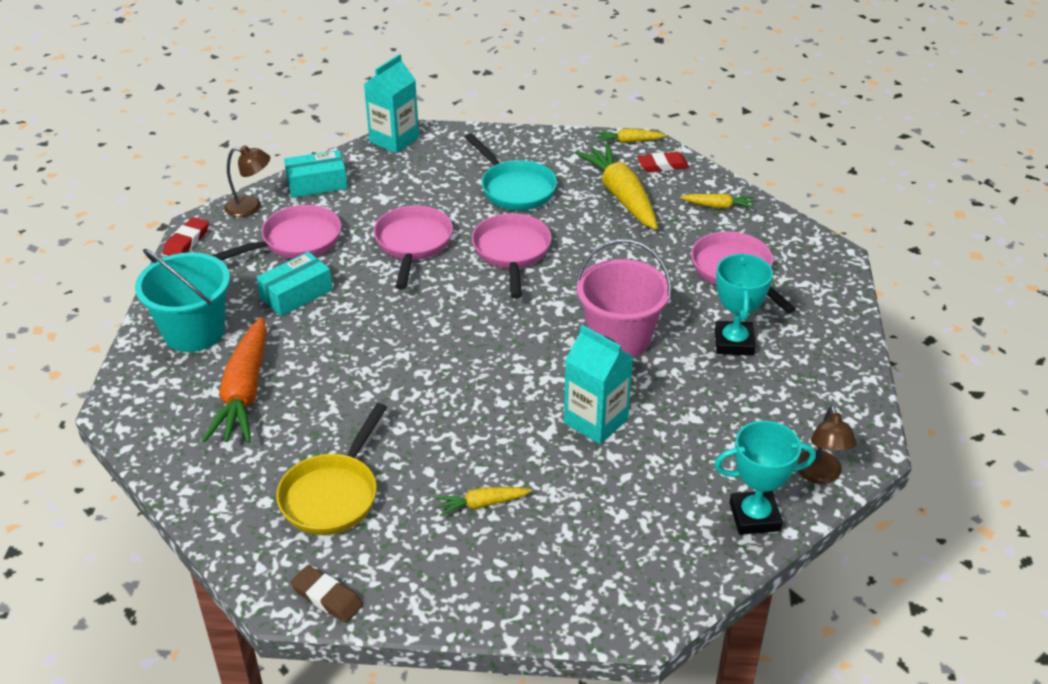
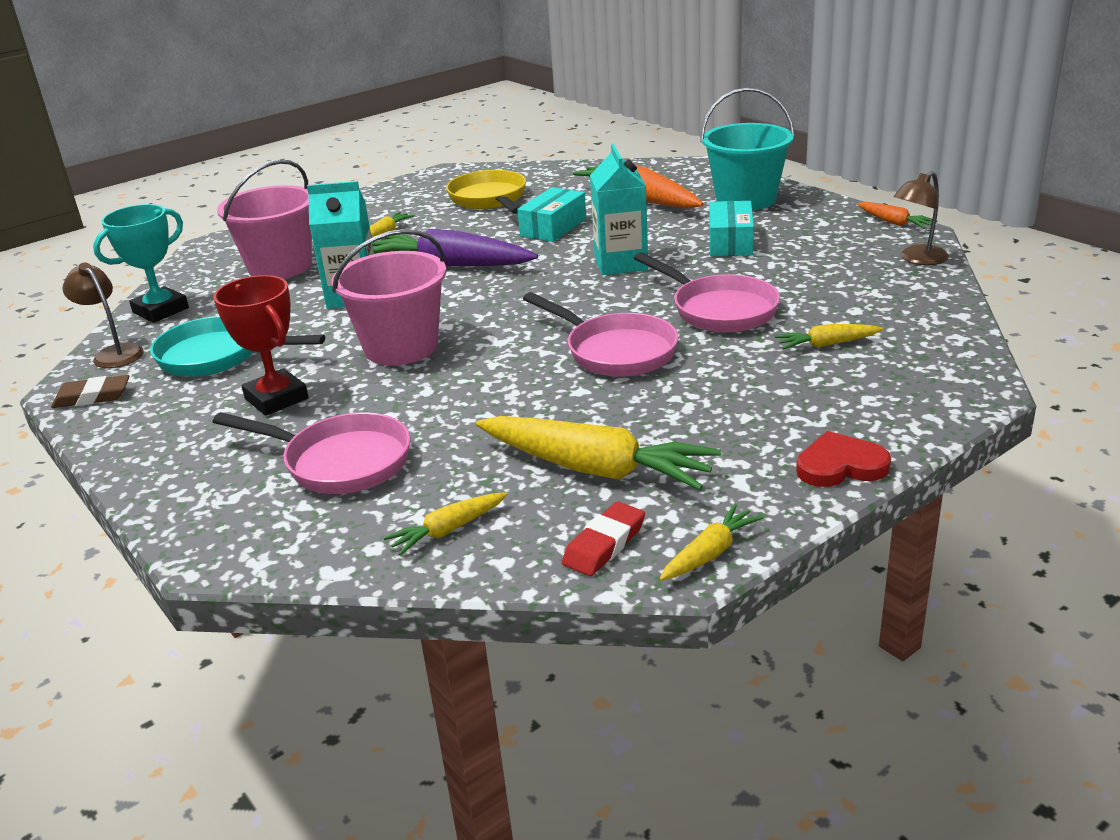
camera: 140 degrees right, 10 degrees down
red eraser [163,217,209,256] -> orange carrot [857,202,937,229]
pink pan [211,205,341,260] -> none
turquoise box [284,150,347,198] -> turquoise box moved to [517,187,586,242]
brown eraser [291,565,363,623] -> brown eraser moved to [51,375,129,408]
turquoise carton [364,54,419,153] -> turquoise carton moved to [590,143,648,275]
turquoise pan [464,133,557,210] -> turquoise pan moved to [150,316,325,377]
turquoise trophy [715,253,773,355] -> red trophy [213,275,308,416]
none -> pink bucket [217,159,312,279]
none -> purple carrot [372,229,538,266]
none -> yellow carrot [775,324,883,349]
none -> red heart [796,431,891,487]

